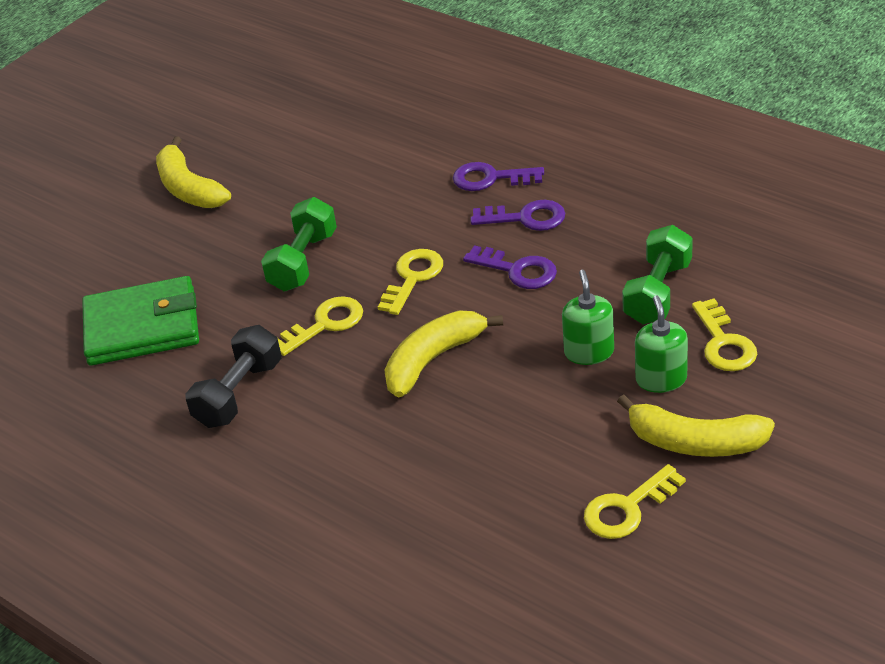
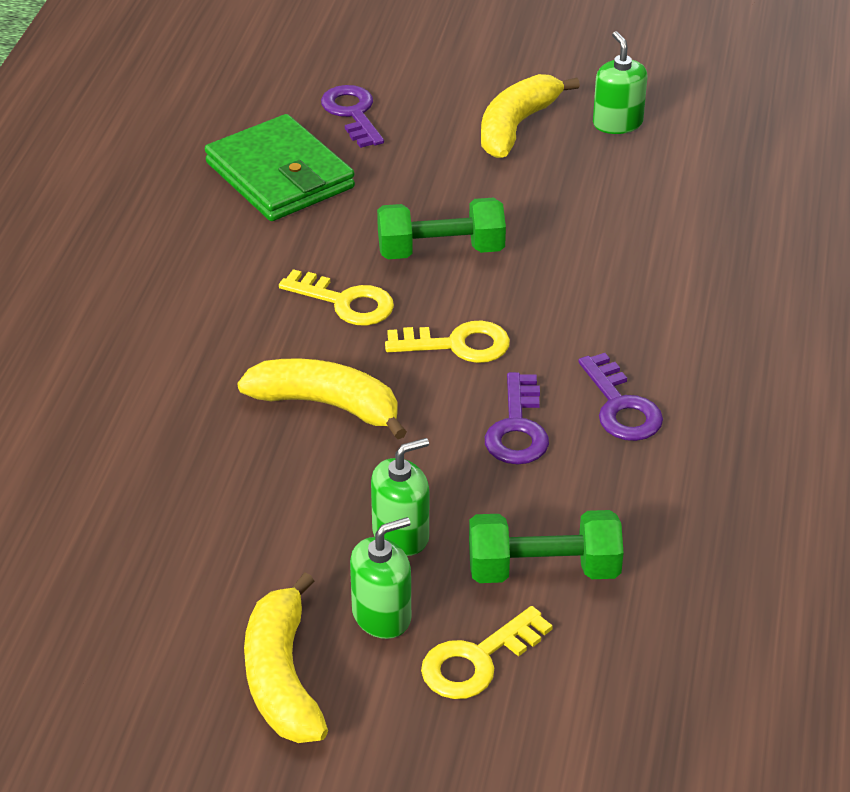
camera: 60 degrees right, 0 degrees up
black dumbbell [185,325,282,428] -> none
purple key [453,162,544,191] -> purple key moved to [321,85,384,148]
yellow key [584,464,686,539] -> none
none -> green soap dispenser [593,31,647,134]

